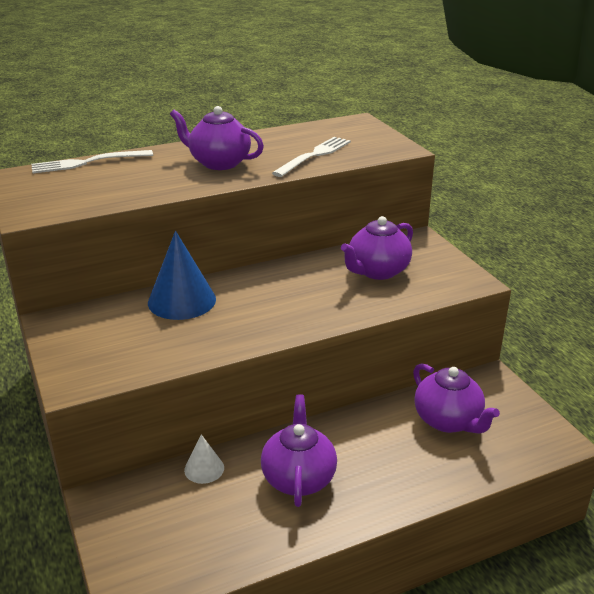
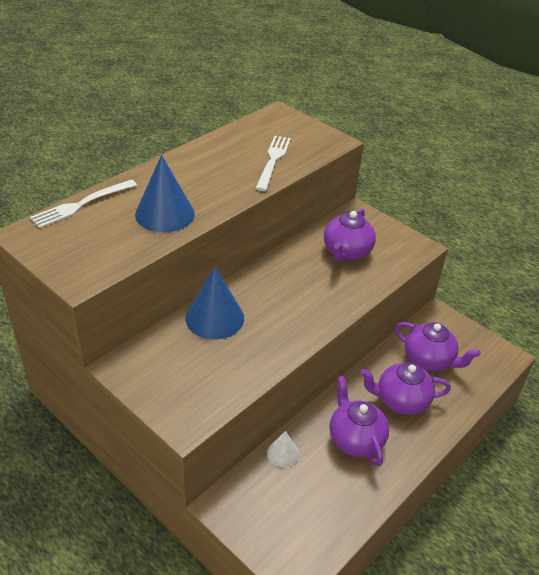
camera: 25 degrees left, 10 degrees up
purple teapot [170,106,264,170] -> purple teapot moved to [360,363,451,415]
none -> blue cone [135,155,195,232]

